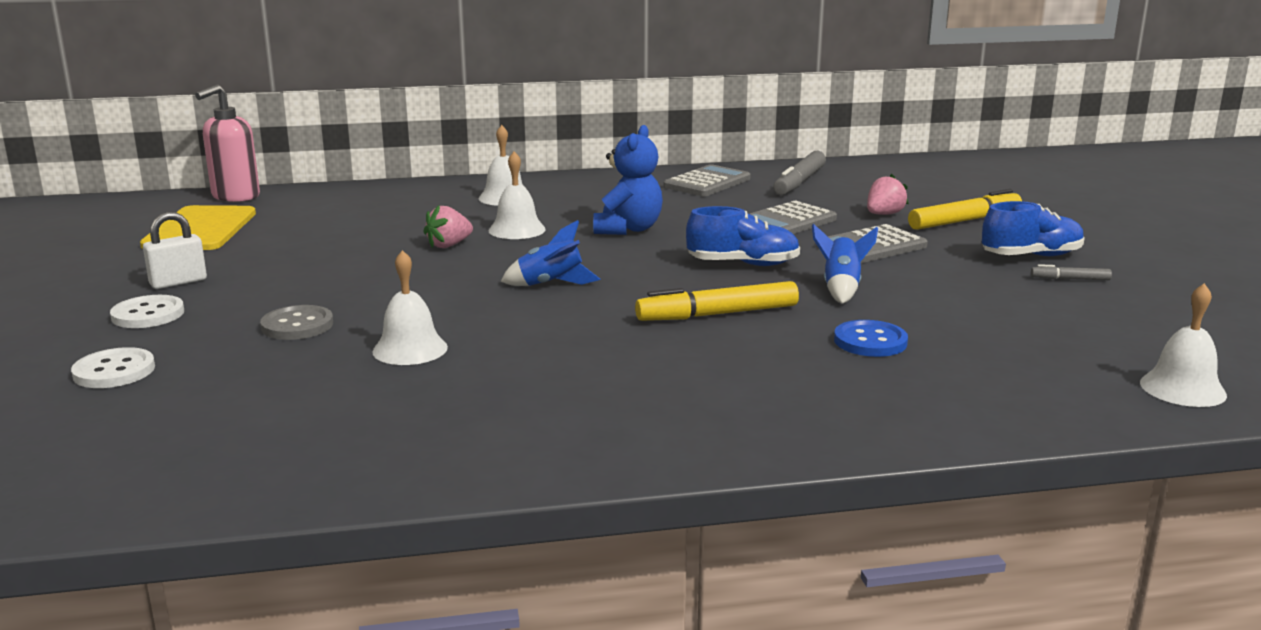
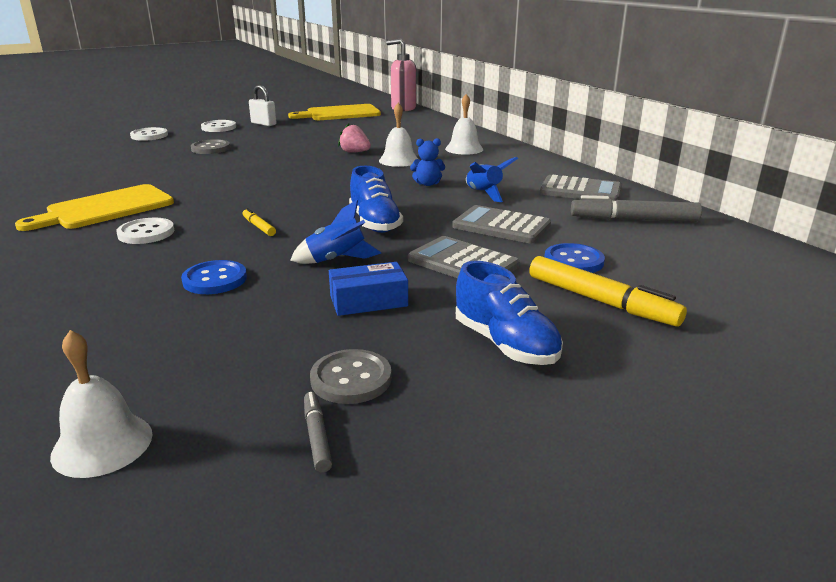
camera: 70 degrees right, 5 degrees up
white bell [373,250,448,365] -> none
blue rocket [501,220,601,286] -> blue rocket moved to [466,157,518,202]
blue teddy bear [593,125,663,235] -> blue teddy bear [410,138,445,186], size x0.58
yellow marker [635,281,799,321] -> yellow marker [243,208,276,236], size x0.50
pink strawberry [867,174,909,215] -> blue button [544,243,605,273]
grey marker [1031,264,1112,280] -> grey marker moved to [304,392,332,472]
none -> yellow cutting board [15,184,174,231]
none -> white button [116,218,174,244]
none -> grey button [310,349,392,404]
none -> blue box [329,262,408,316]

